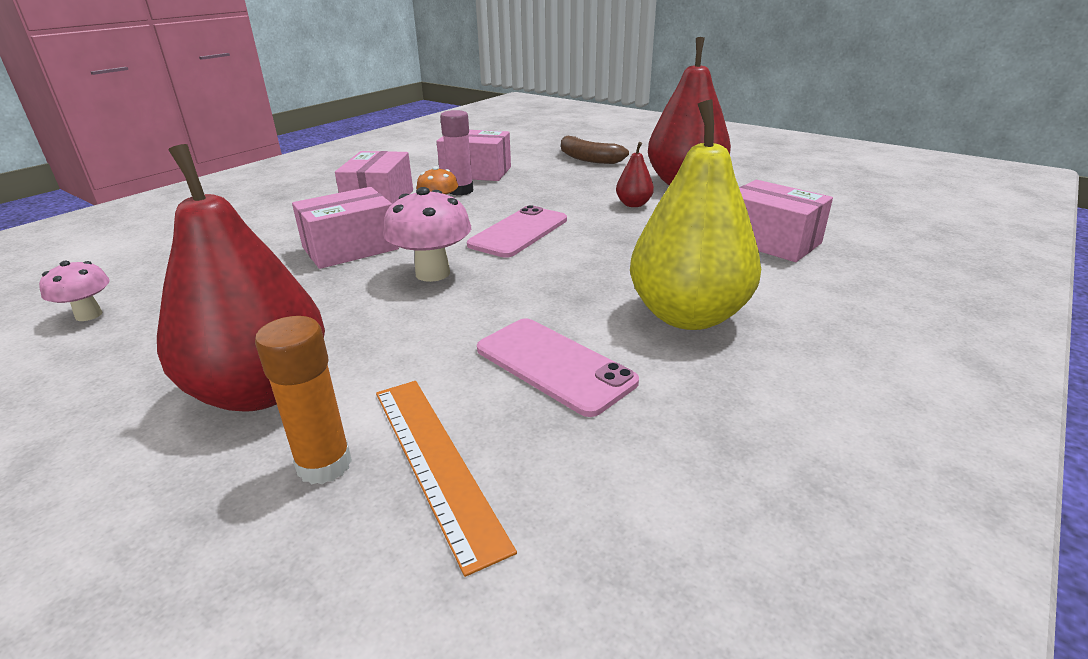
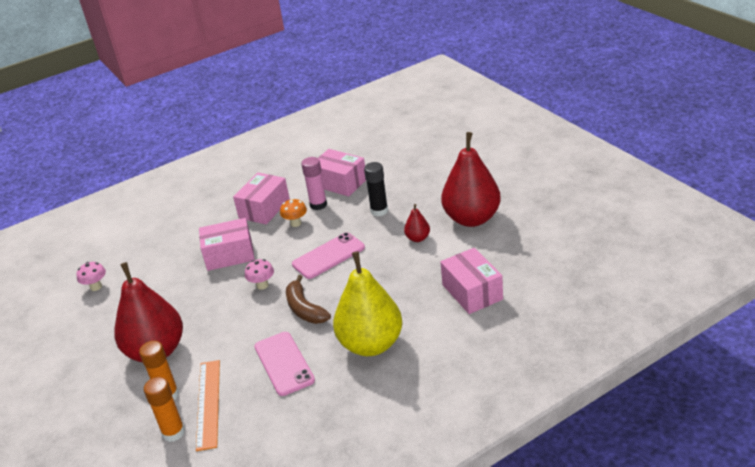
camera: 25 degrees right, 5 degrees up
pink mushroom [383,187,471,282] -> pink mushroom [245,259,274,290], size x0.61
brown banana [561,136,629,164] -> brown banana moved to [286,275,331,324]
none -> orange glue stick [144,377,185,442]
none -> black glue stick [364,162,388,217]

